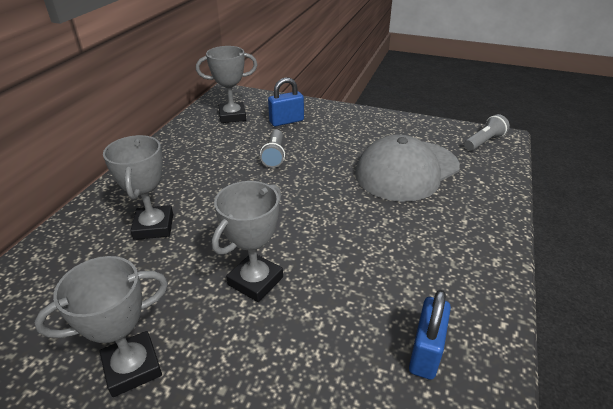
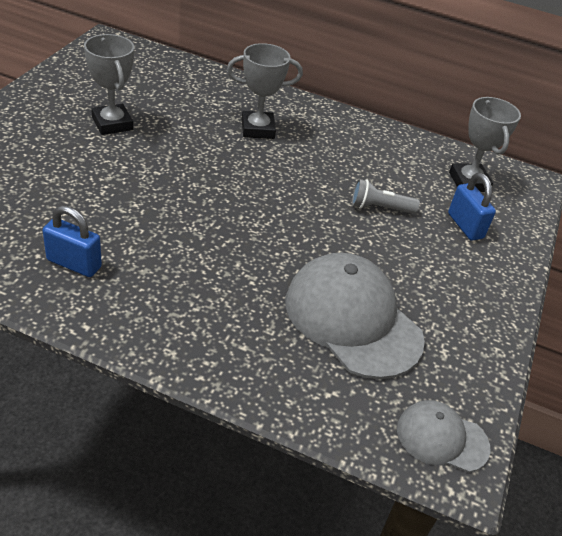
camera: 85 degrees right, 5 degrees up
grey trophy [212,181,283,302] -> none
grey flashlight [464,114,510,151] -> grey cap [397,400,491,472]

